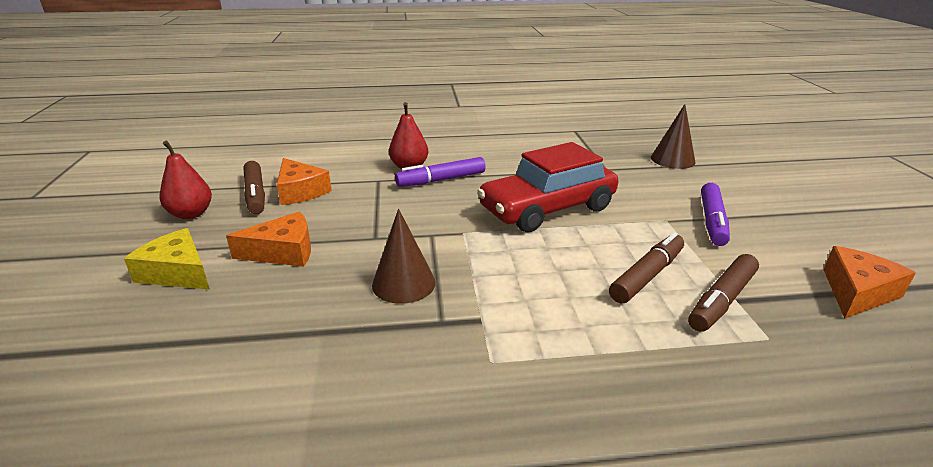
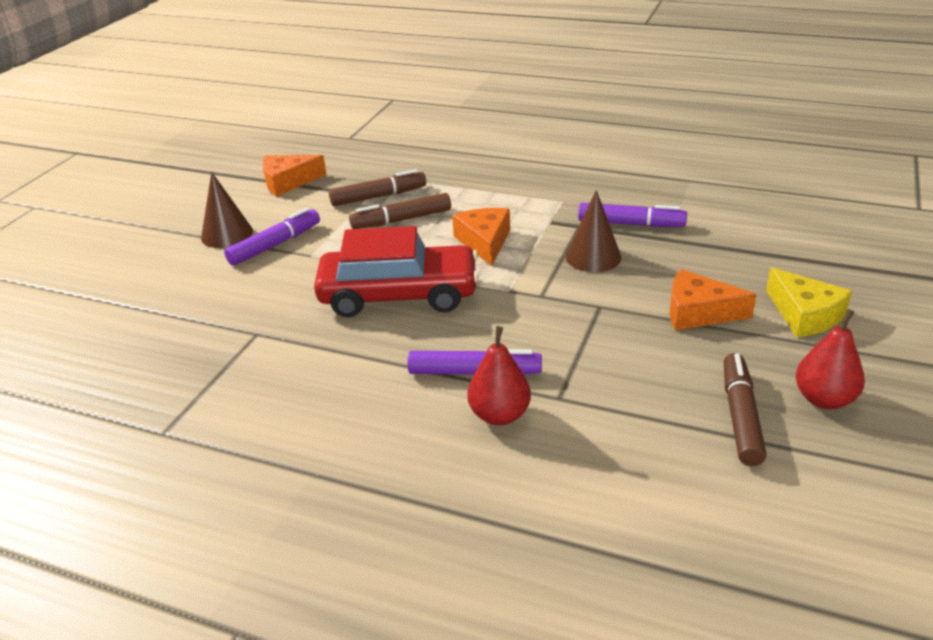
camera: 150 degrees left, 5 degrees up
orange cheese [277,158,332,205] -> orange cheese moved to [452,208,510,266]
brown cone [651,104,695,169] -> brown cone moved to [201,172,253,248]
none -> purple marker [578,203,687,227]

